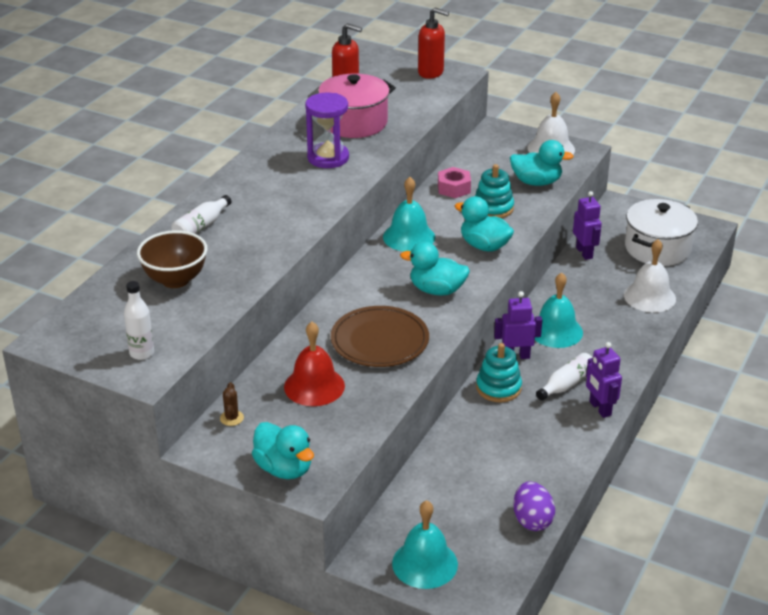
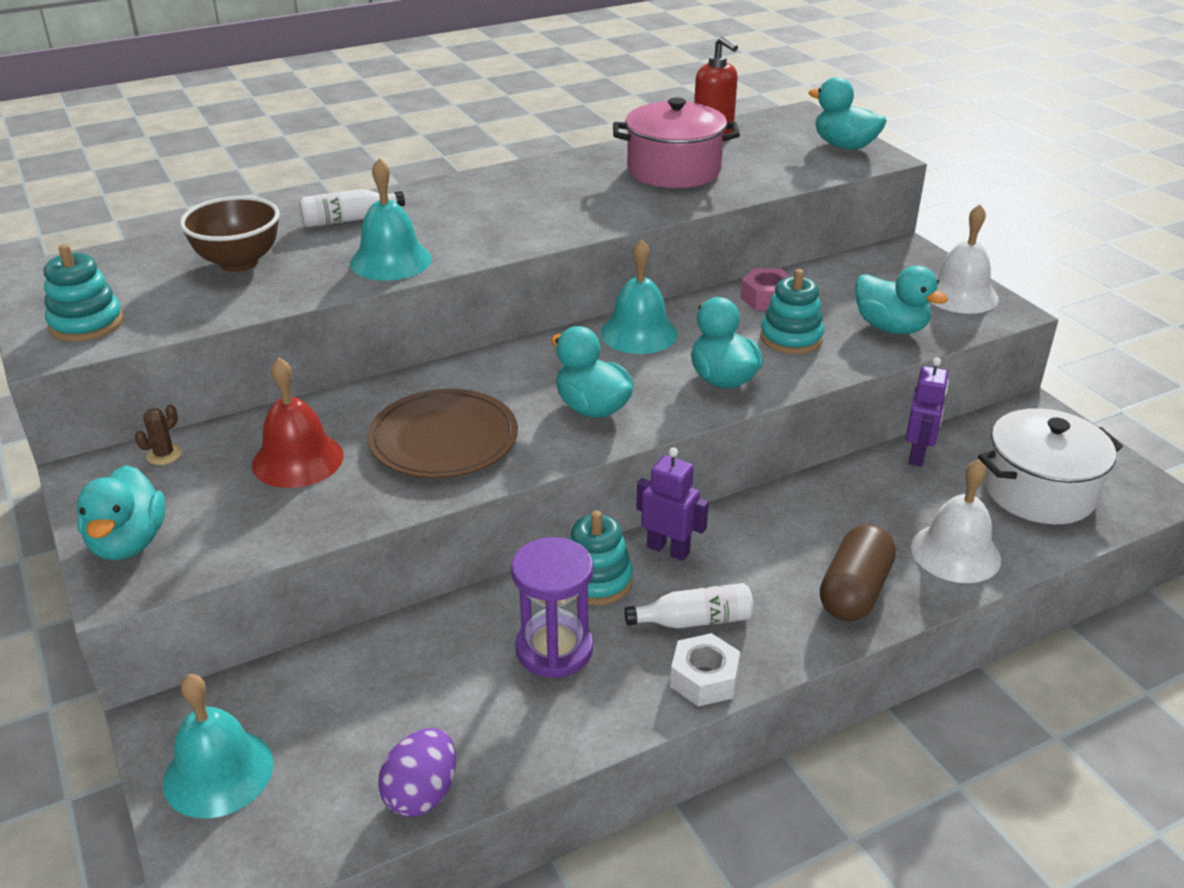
camera: 35 degrees right, 0 degrees up
white bottle [124,281,154,360] -> turquoise stacking toy [44,244,123,342]
purple hourglass [305,93,349,168] -> purple hourglass moved to [511,537,593,678]
red soap dispenser [418,8,449,79] -> turquoise duck [808,77,887,150]
turquoise bell [535,272,583,348] -> turquoise bell moved to [350,158,432,281]
purple robot [586,342,622,418] -> white nut [670,633,740,707]
none -> brown capsule [820,524,896,621]

